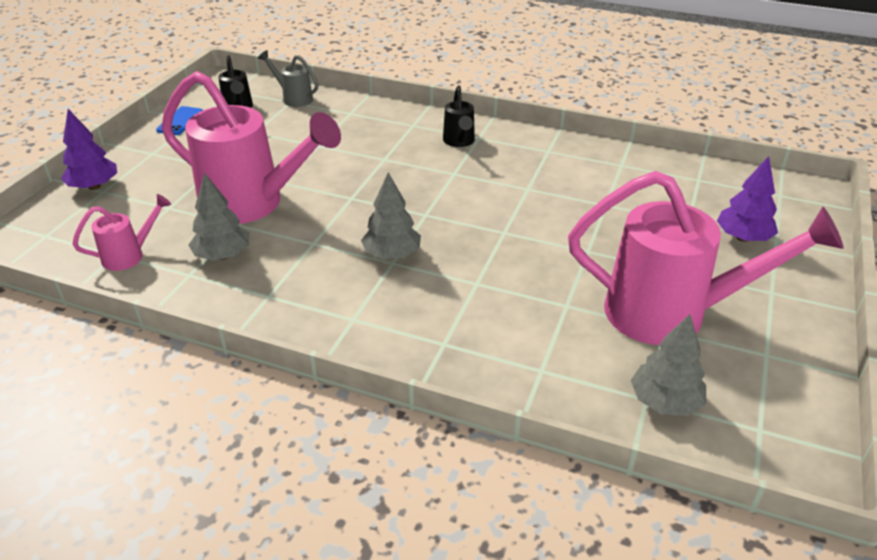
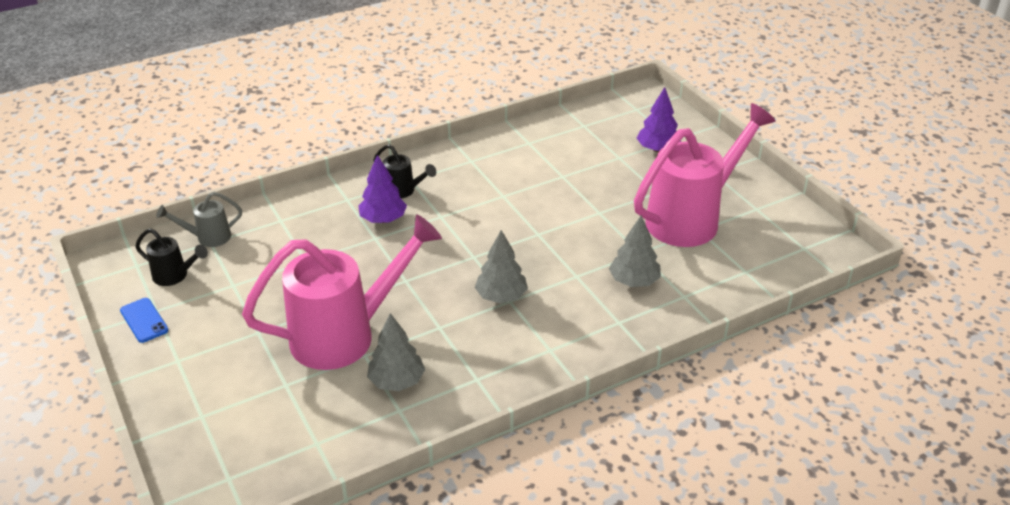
camera: 50 degrees left, 0 degrees up
purple tree [61,109,117,190] -> purple tree moved to [358,155,407,223]
pink watering can [73,194,171,271] -> none
grey tree [631,314,706,416] -> grey tree moved to [609,215,661,287]

